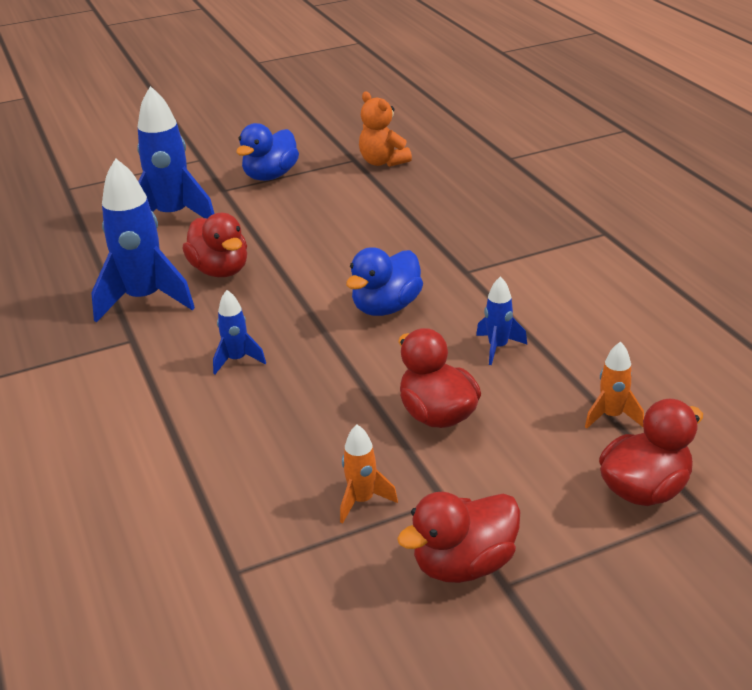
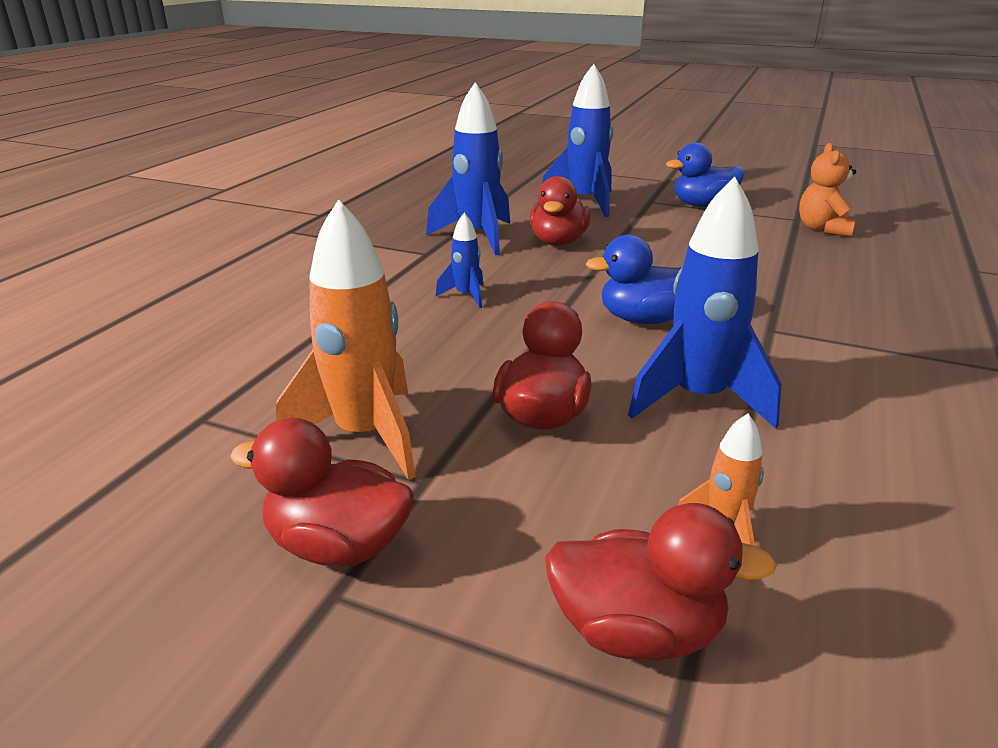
camera: 45 degrees right, 5 degrees down
orange rocket [340,425,398,524] -> orange rocket [276,199,416,480], size x2.02
blue rocket [476,276,527,365] -> blue rocket [628,177,781,429], size x2.02

